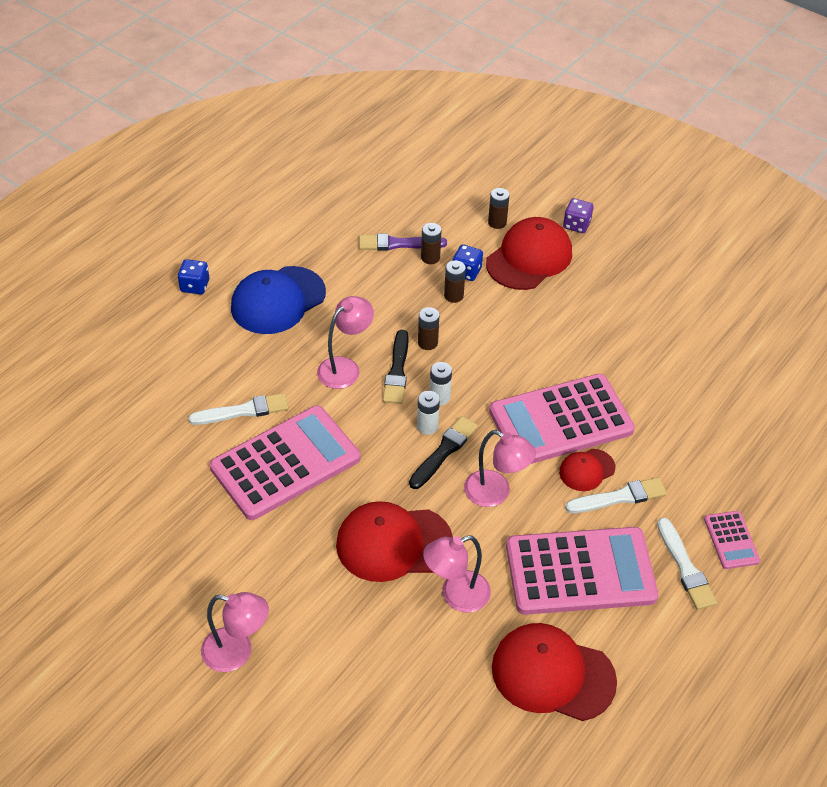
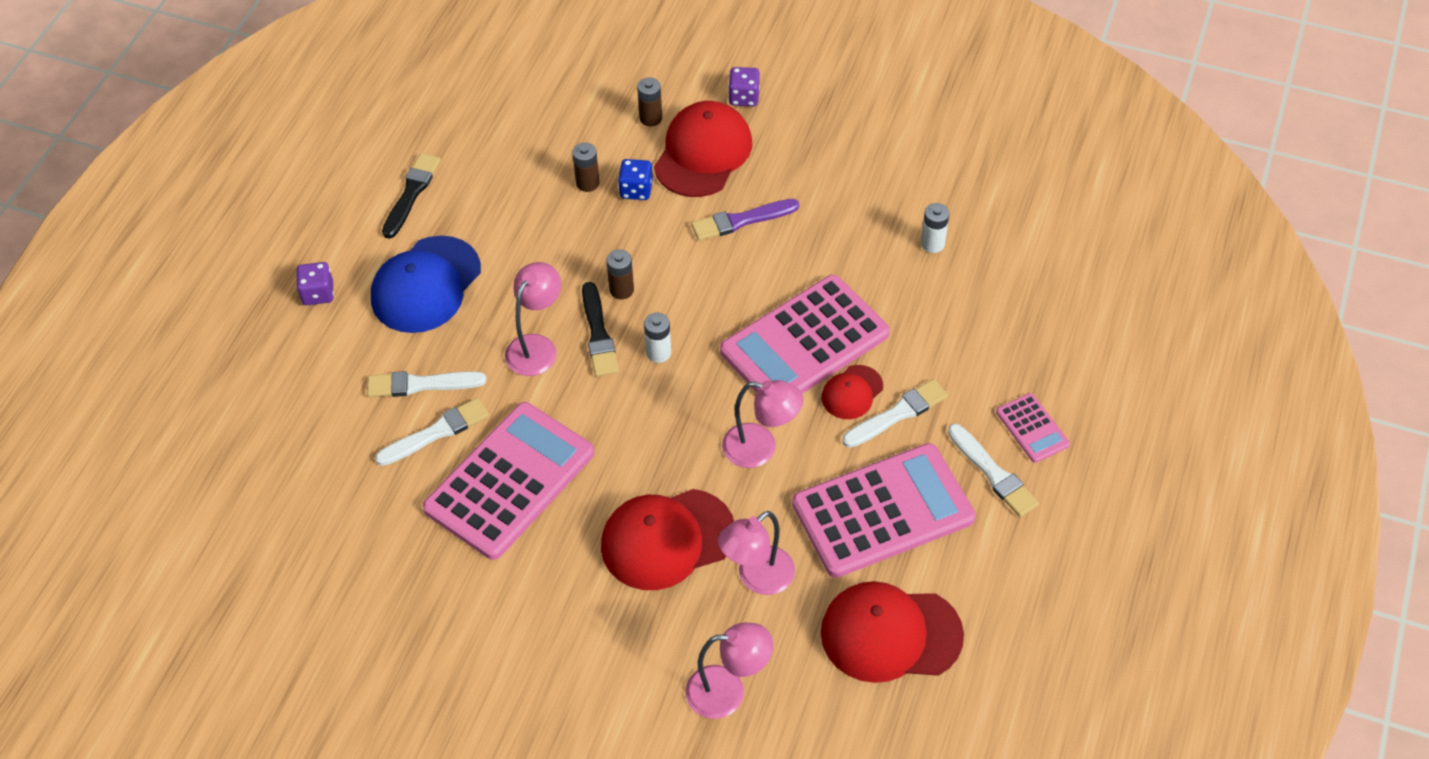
camera: 15 degrees left, 5 degrees up
blue dice [178,259,209,294] -> purple dice [296,262,334,305]
pink lamp [201,592,269,672] -> pink lamp moved to [685,622,773,719]
purple brush [359,234,447,251] -> purple brush moved to [691,199,799,241]
black brush [409,416,478,489] -> black brush moved to [382,153,441,239]
white battery [417,391,440,435] -> white battery moved to [921,203,949,253]
brown battery [444,261,466,303] -> none
none -> white brush [367,371,486,397]

